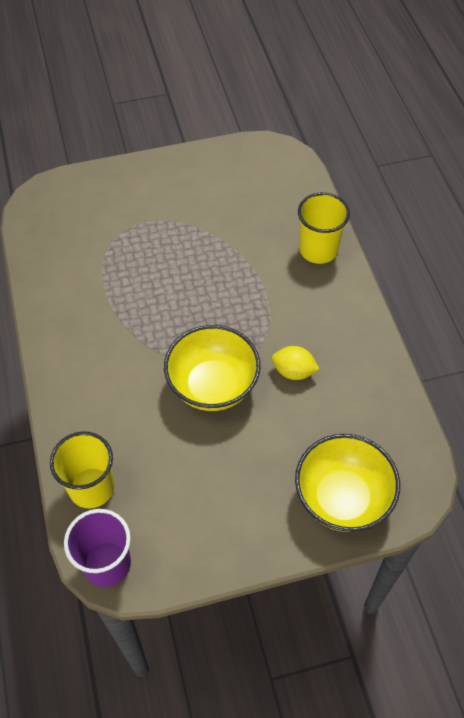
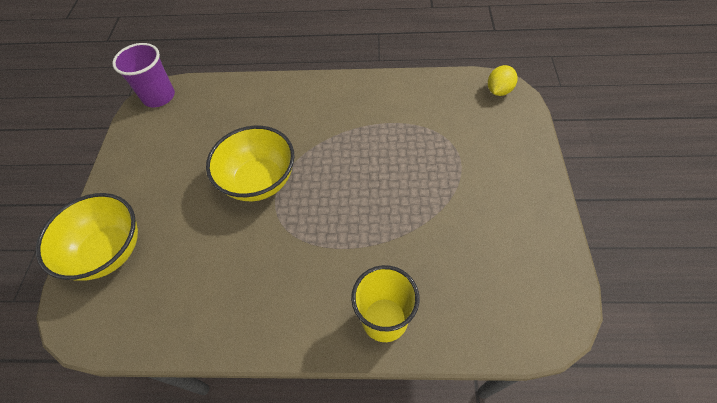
camera: 110 degrees right, 0 degrees up
yellow cup [50,431,114,508] -> none
yellow lemon [272,346,320,380] -> yellow lemon moved to [488,65,517,96]

